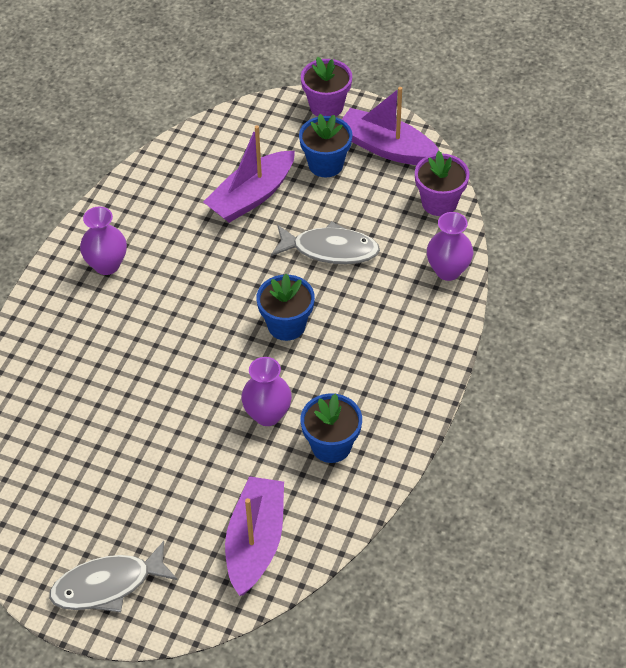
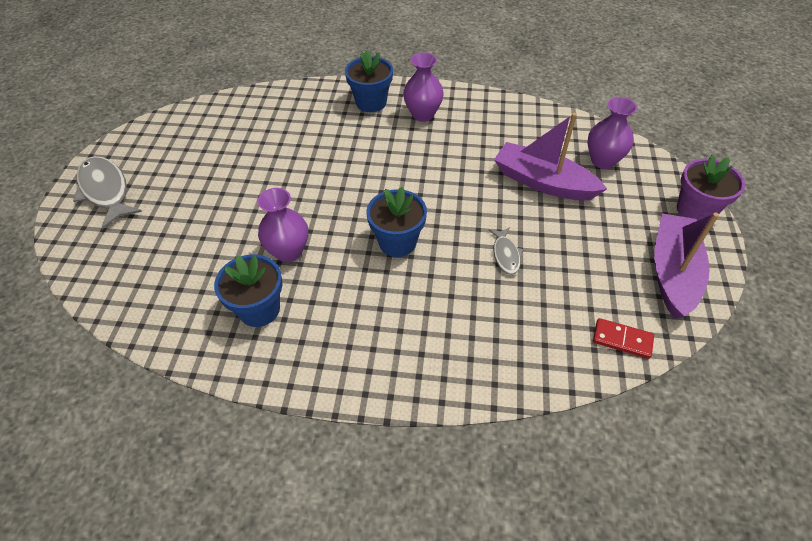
camera: 75 degrees right, 0 degrees up
purple boat [225,476,284,596] -> none
grey fish [271,221,380,264] -> grey fish [489,227,524,275], size x0.53
blue flower pot [299,114,353,177] -> blue flower pot moved to [345,50,393,112]
purple flower pot [415,151,469,216] -> red domino [593,318,654,359]
purple vase [427,212,473,281] -> purple vase moved to [588,97,637,169]

